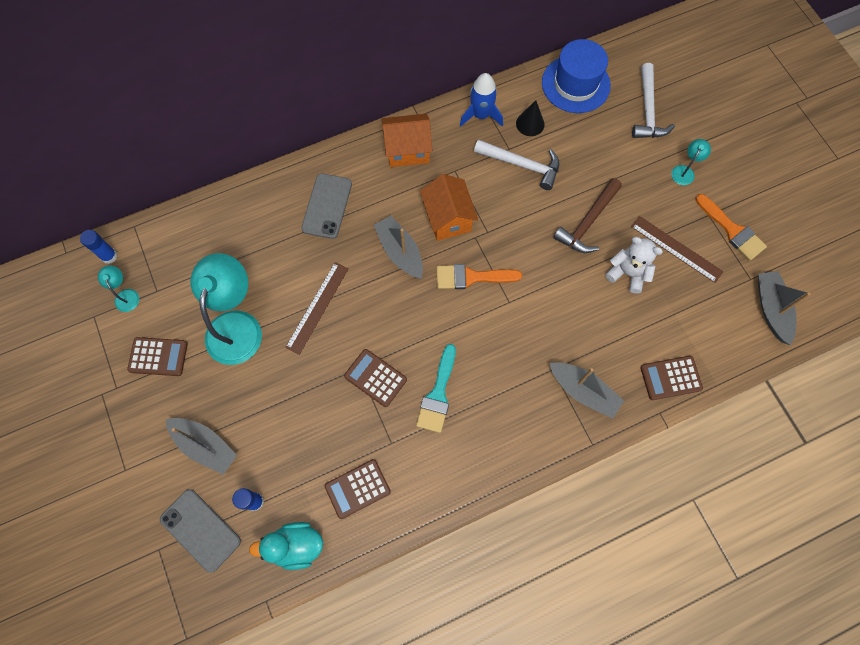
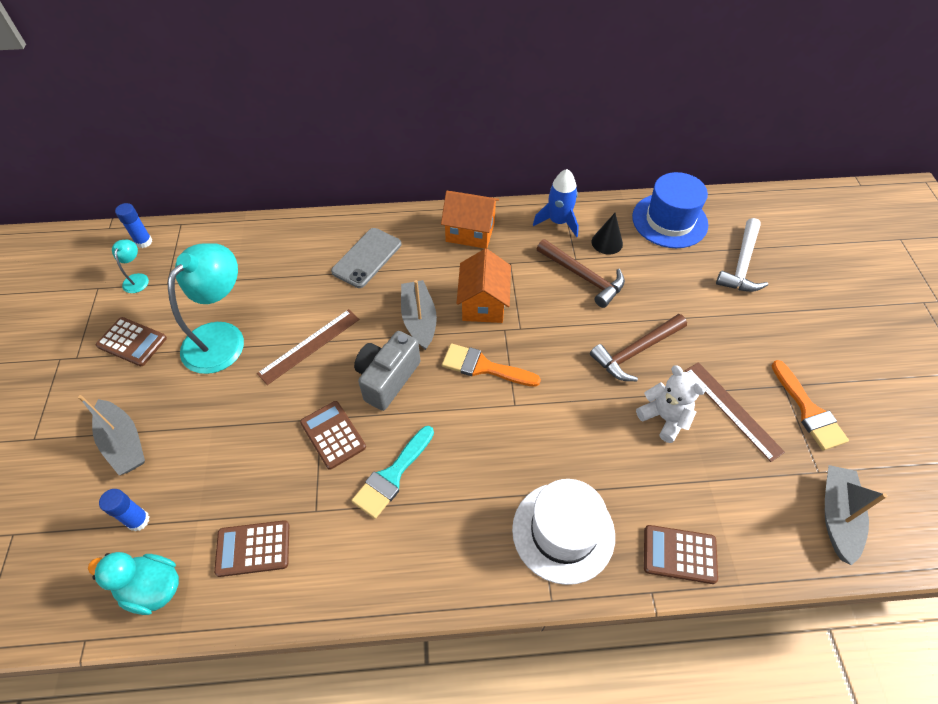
camera: 20 degrees right, 15 degrees down
grey phone [160,489,241,573] -> none
white hammer [474,139,559,190] -> brown hammer [537,239,625,308]
grey boat [550,362,624,419] -> white hat [512,479,615,585]
turquoise lamp [671,139,711,185] -> none
none -> grey camera [354,331,420,411]

